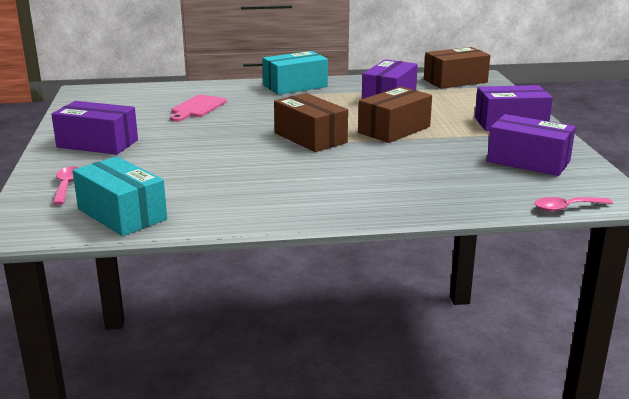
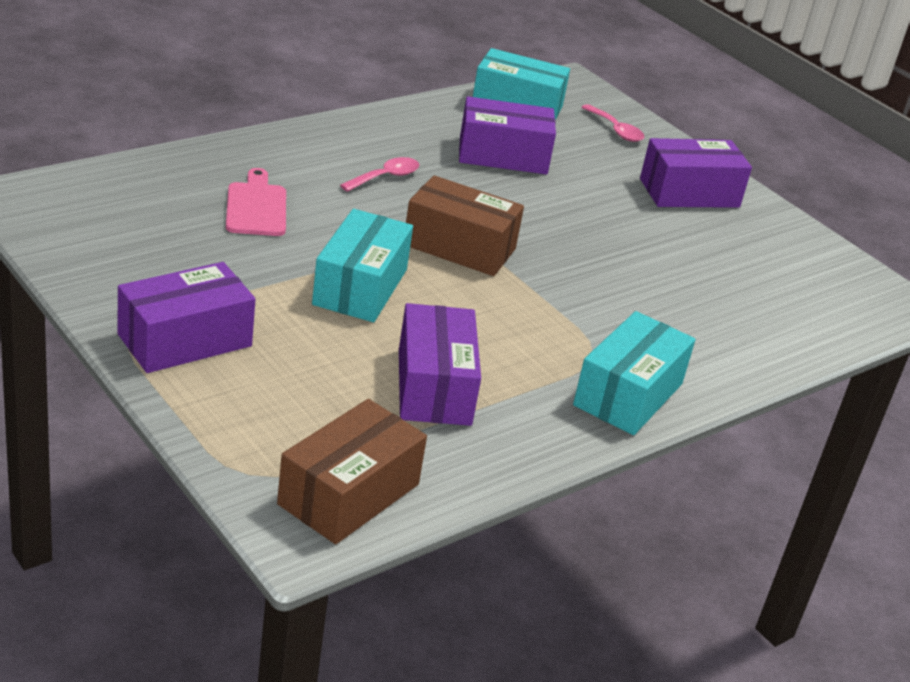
camera: 145 degrees right, 10 degrees up
pink cutting board [170,95,227,122] -> pink cutting board moved to [226,168,286,236]
brown box [358,86,432,143] -> turquoise box [312,209,413,322]
purple box [487,114,576,176] -> purple box moved to [459,96,556,174]
pink spoon [534,197,613,212] -> pink spoon moved to [340,157,420,192]

